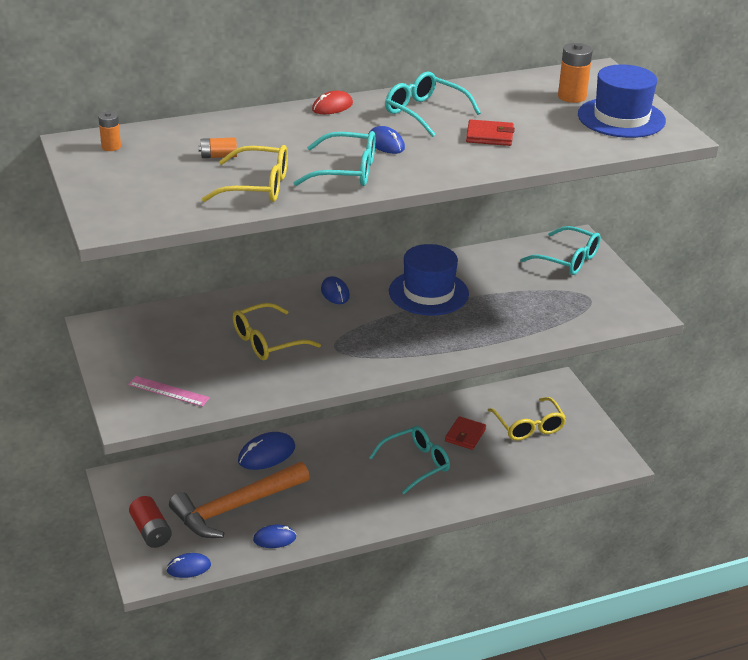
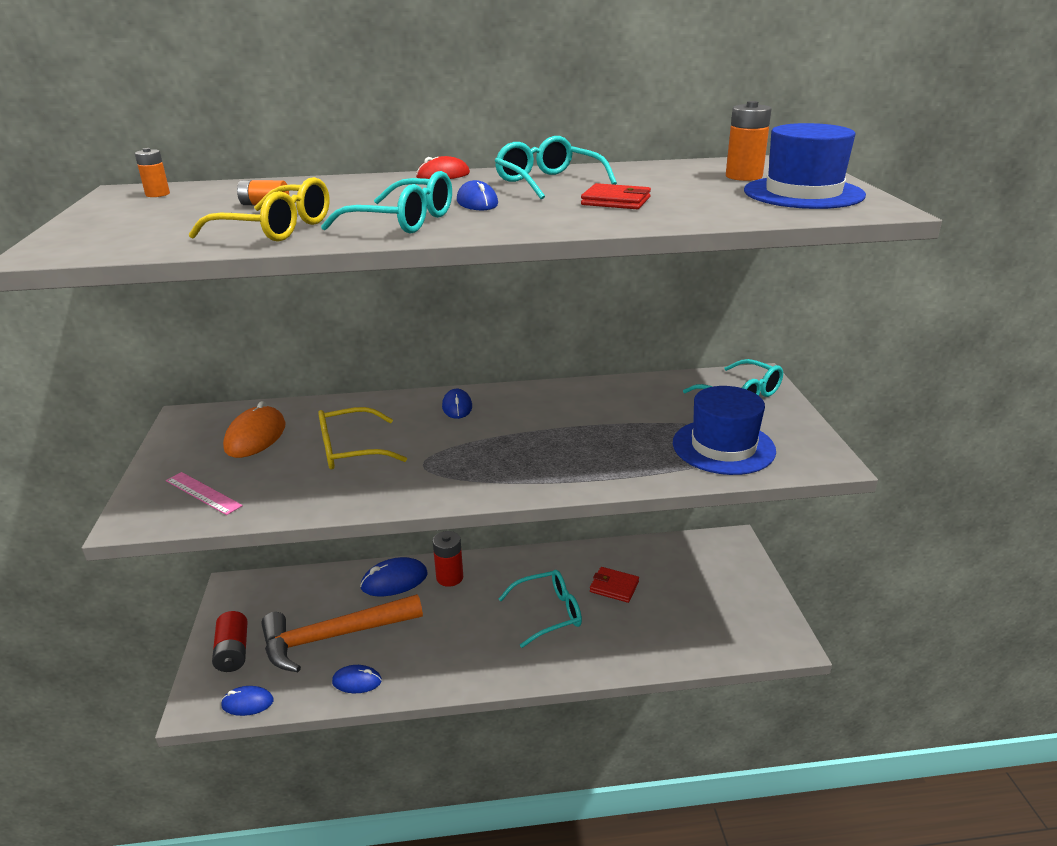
camera: 15 degrees right, 5 degrees down
blue hat [389,244,469,315] -> blue hat moved to [673,386,776,475]
red wallet [445,416,486,450] -> red wallet turned 75 degrees clockwise [590,567,639,603]
yellow glasses [488,397,566,441] -> none
none -> orange mouse [223,401,286,458]
none -> red battery [433,531,463,587]

